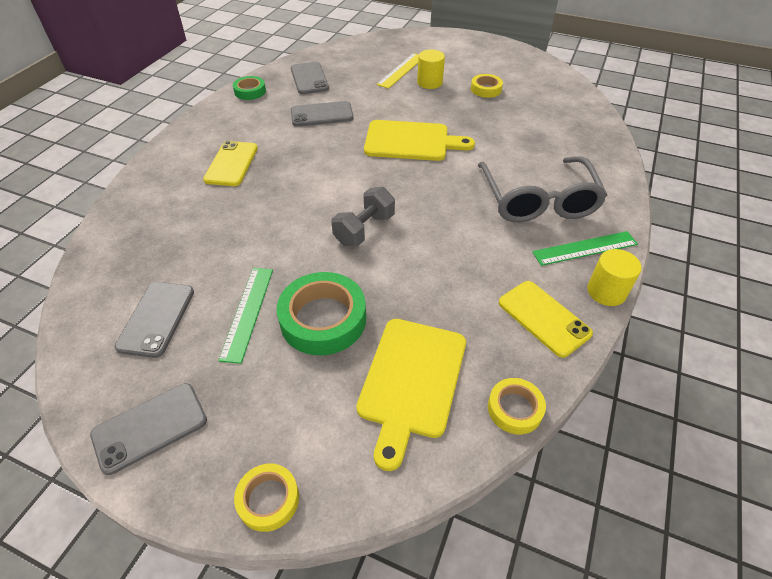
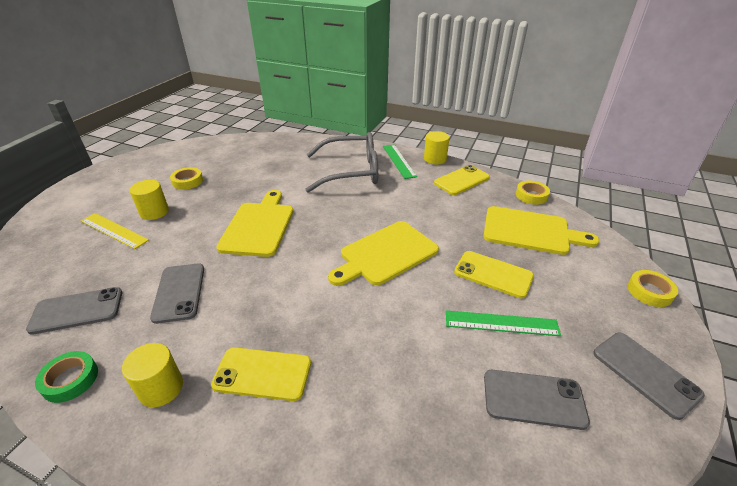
camera: 90 degrees left, 10 degrees down
green tape [277,272,366,355] -> yellow phone [454,251,534,298]
grey dumbbell [332,187,395,246] -> yellow cutting board [328,221,439,286]
none -> yellow cylinder [122,343,183,407]

